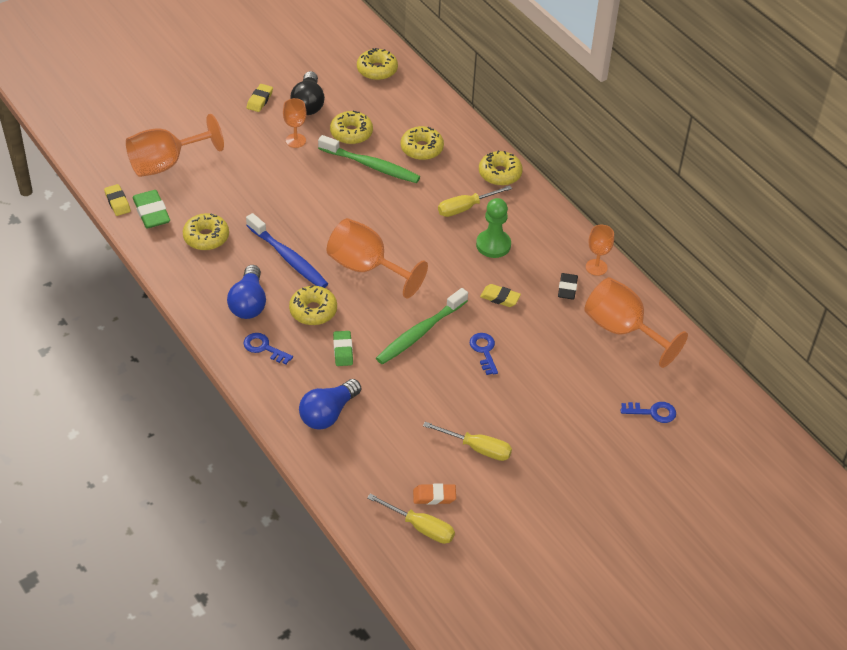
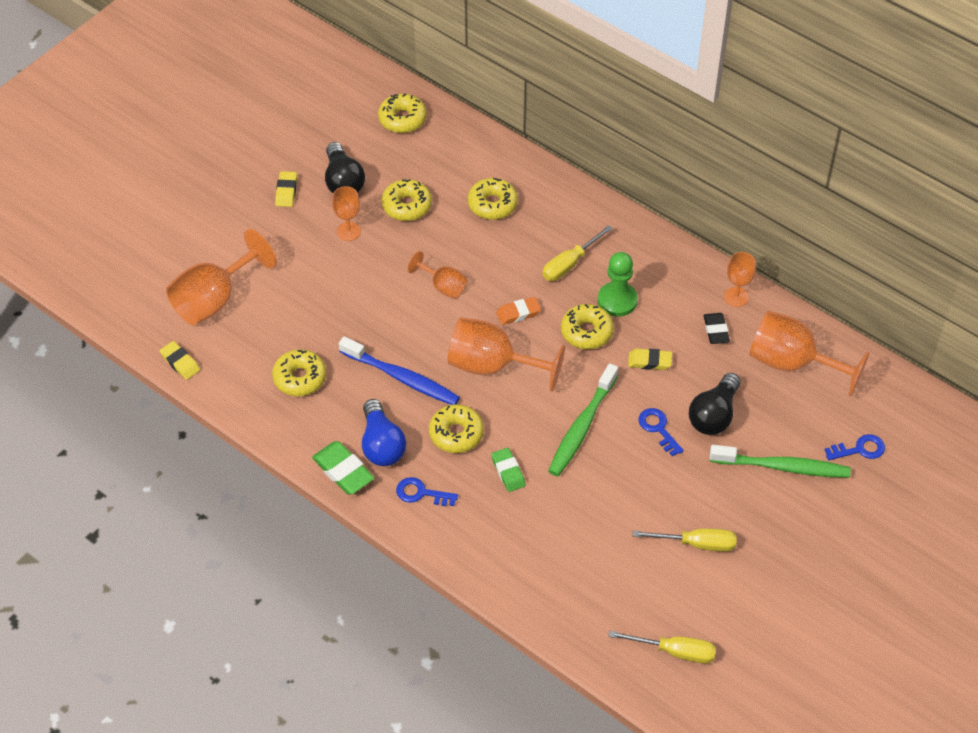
camera: 15 degrees left, 5 degrees up
green eraser [133,190,170,228] -> green eraser moved to [312,441,374,494]
blue light bulb [299,379,361,430] -> none
green toothbrush [318,135,420,183] -> green toothbrush moved to [710,445,851,478]
orange eraser [413,483,456,505] -> orange eraser moved to [496,297,541,325]
yellow donut [479,150,523,186] -> yellow donut moved to [561,304,614,349]
none -> orange goblet [407,251,467,299]
none -> black light bulb [689,373,740,435]

